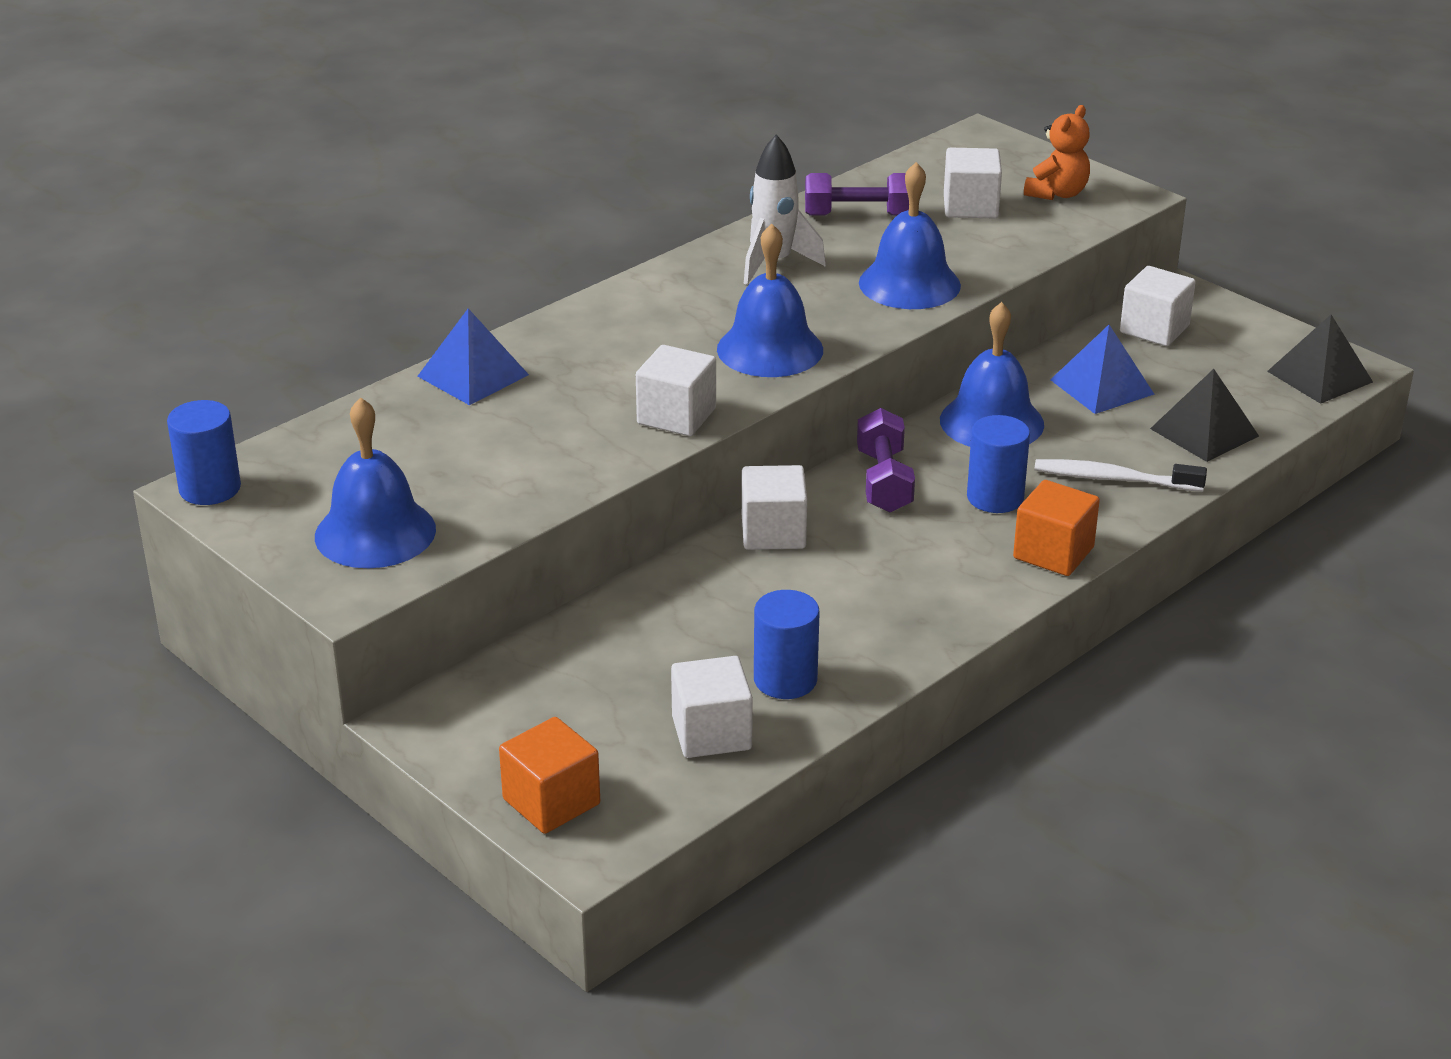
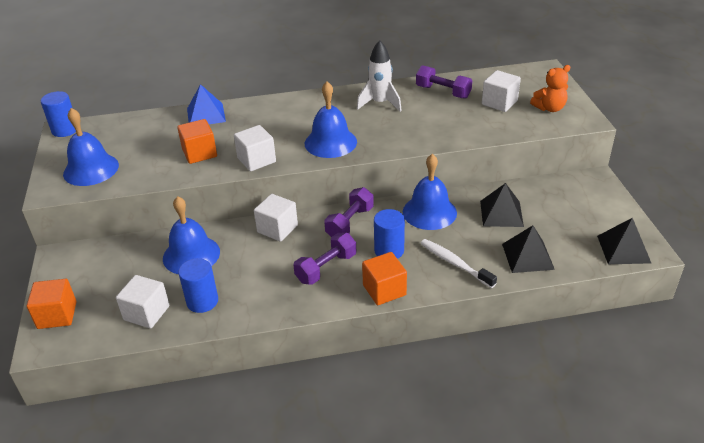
camera: 35 degrees right, 5 degrees up
blue bell [859,162,961,309] -> blue bell moved to [163,196,220,274]
blue pyramid [1050,325,1155,414] -> black pyramid [480,183,524,227]
white cube [1120,266,1196,346] -> none
none -> orange cube [177,119,217,164]
none -> purple dumbbell [293,233,356,285]

